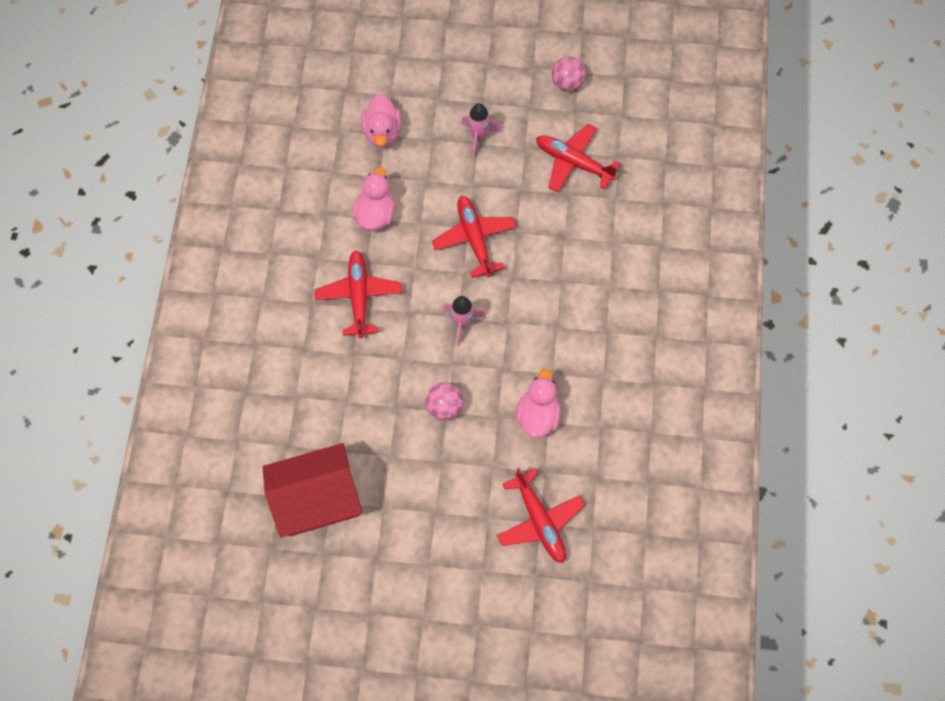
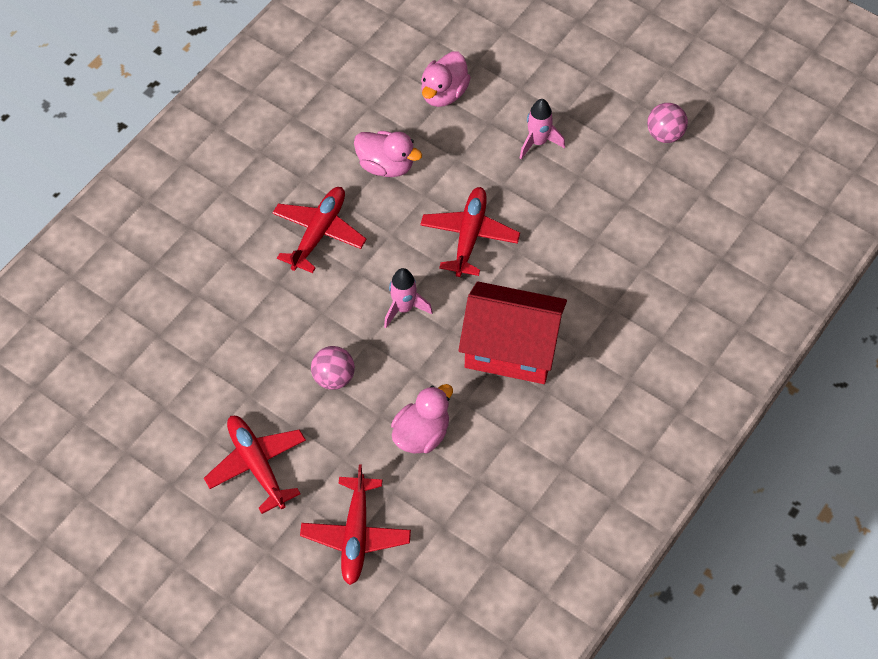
camera: 30 degrees right, 10 degrees down
red house [263,443,363,538] -> red house moved to [458,281,567,384]
pink duck [353,168,395,231] -> pink duck turned 75 degrees clockwise [354,131,422,177]
red plane [536,124,620,192] -> red plane moved to [204,416,306,514]

